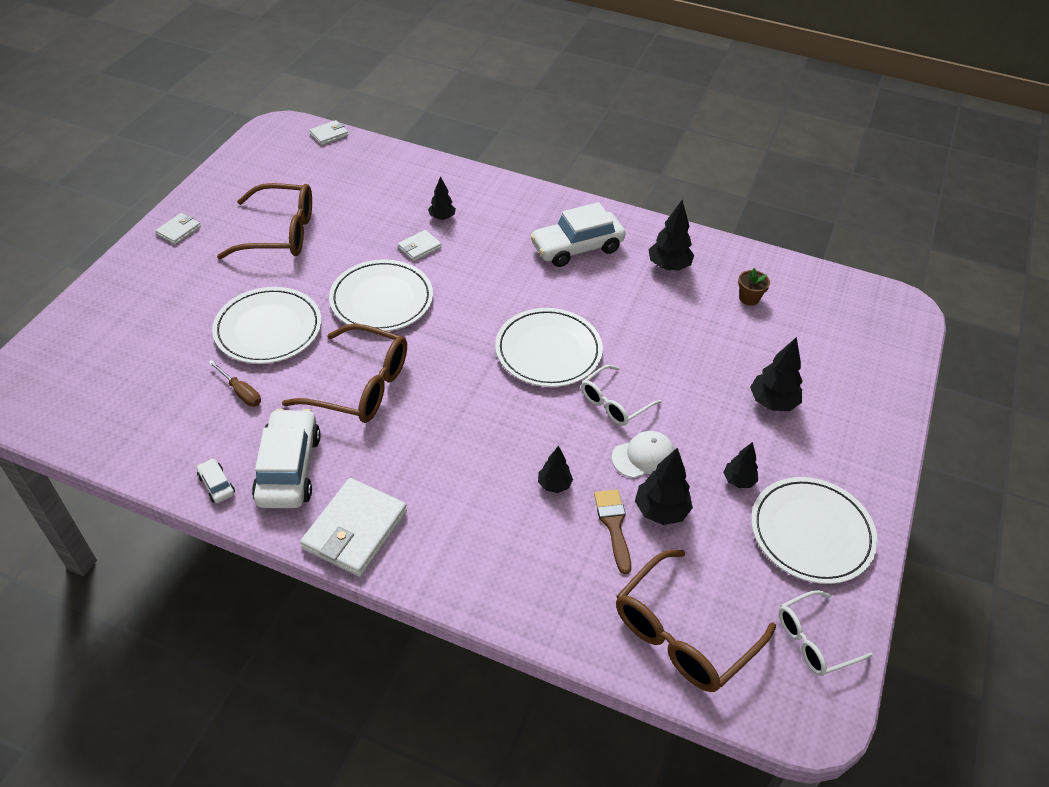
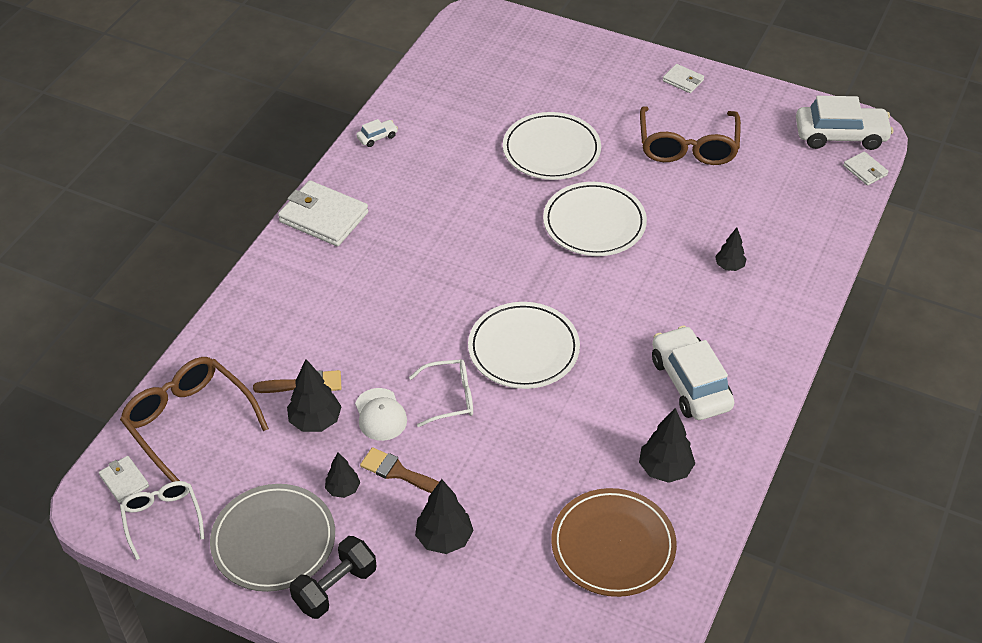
camera: 95 degrees right, 0 degrees up
brown screwdriver [208,360,261,407] -> none
white car [252,408,321,508] -> white car moved to [796,96,893,150]
brown glasses [282,324,407,423] -> none
white wallet [398,230,442,261] -> white wallet moved to [99,456,149,503]
black tree [538,446,573,493] -> none
white glasses [581,365,662,426] -> white glasses turned 120 degrees clockwise [409,359,473,427]
brown flower pot [738,268,770,306] -> brown plate [551,488,677,597]
white plate [751,477,878,584] -> grey plate [210,484,335,592]
none -> black dumbbell [290,536,376,619]
none -> brown brush [360,447,439,493]

